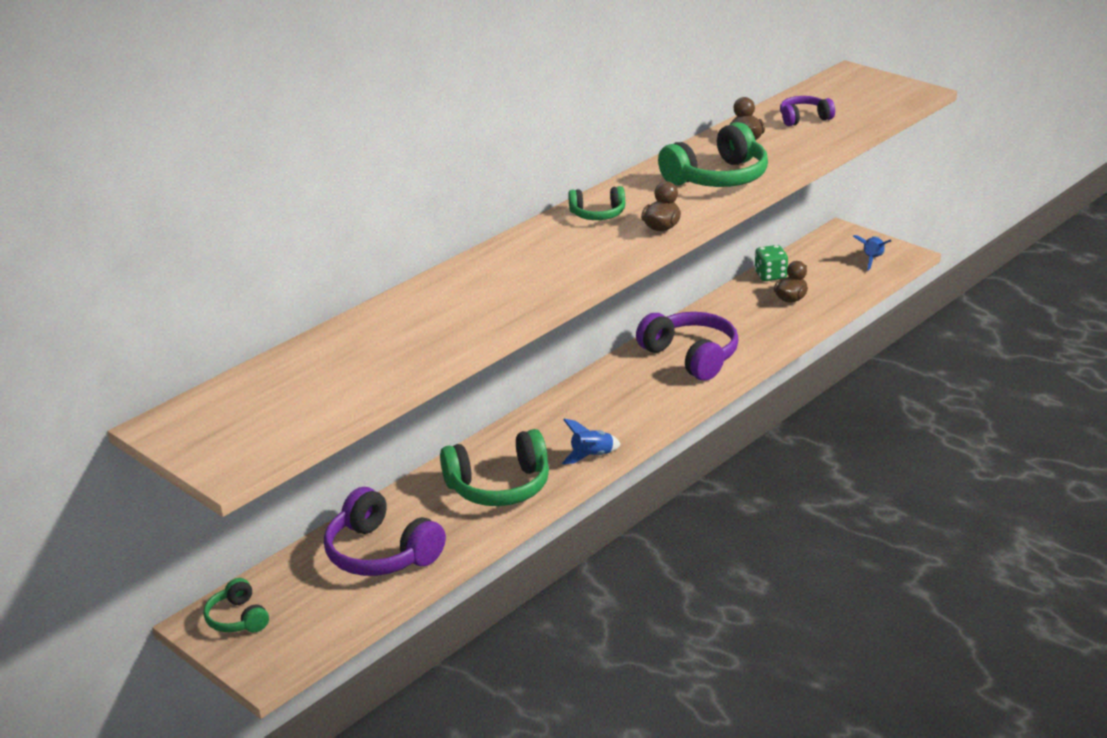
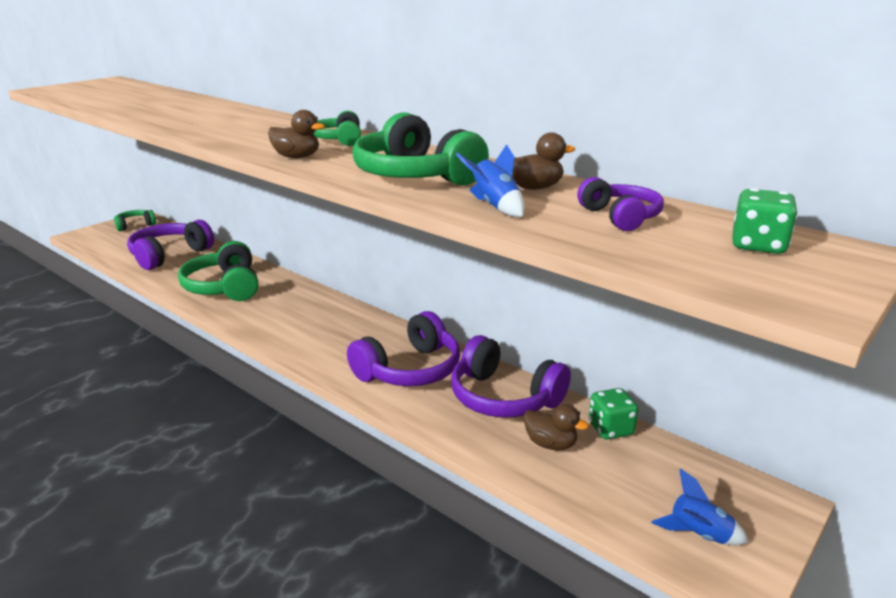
camera: 85 degrees right, 5 degrees down
blue rocket [562,419,621,464] -> blue rocket moved to [456,144,525,217]
none -> purple headphones [451,335,571,418]
none -> green dice [732,188,798,254]

